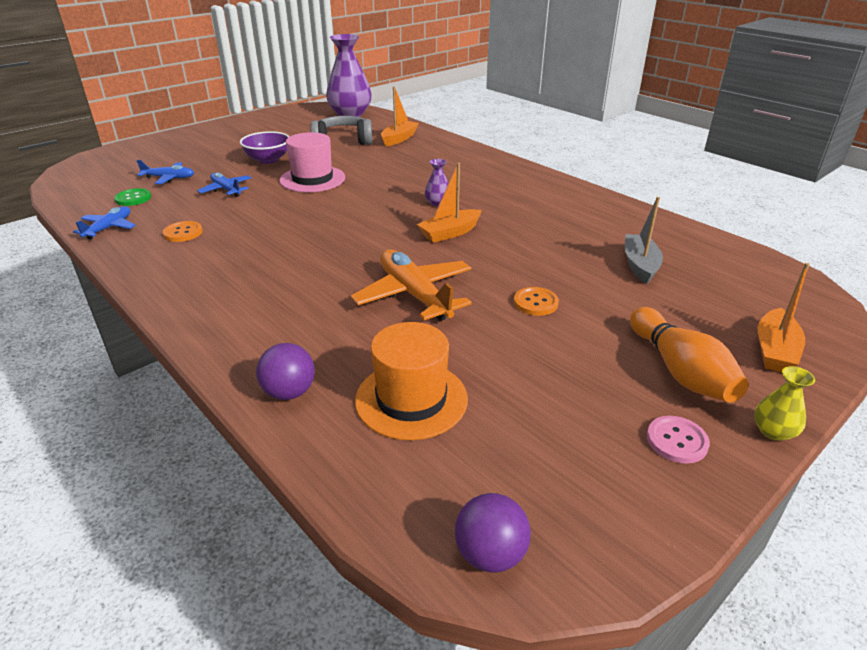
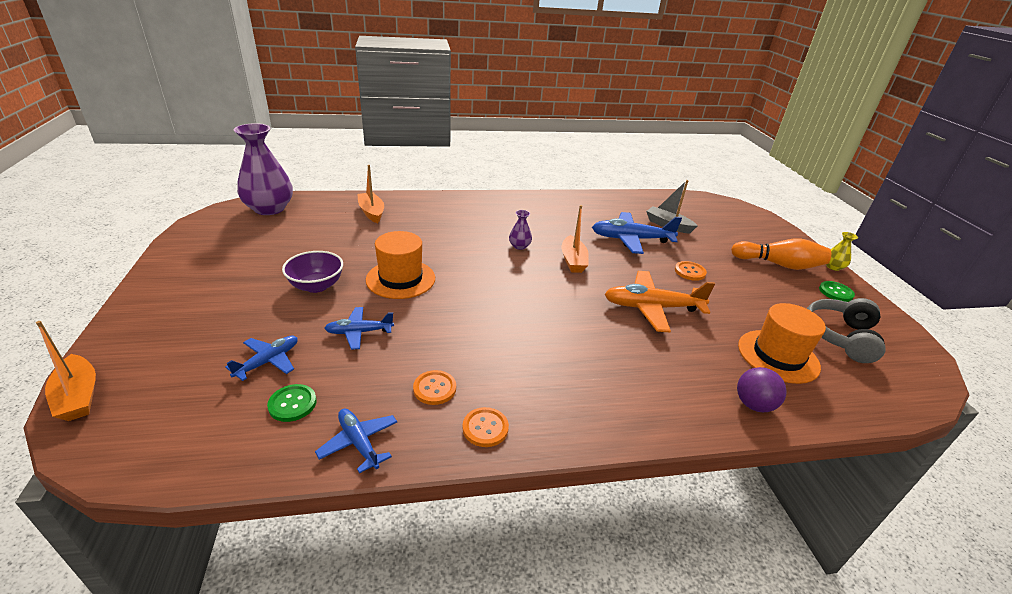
camera: 60 degrees left, 0 degrees up
pink hat [279,132,345,192] -> orange hat [366,231,435,299]
grey headphones [311,116,372,145] -> grey headphones moved to [807,298,886,363]
purple ball [455,493,531,573] -> none
pink button [647,416,710,464] -> green button [819,281,855,302]
orange boat [757,263,810,372] -> orange boat moved to [36,321,96,421]
none -> orange button [462,407,509,447]
none -> blue plane [592,212,682,254]

